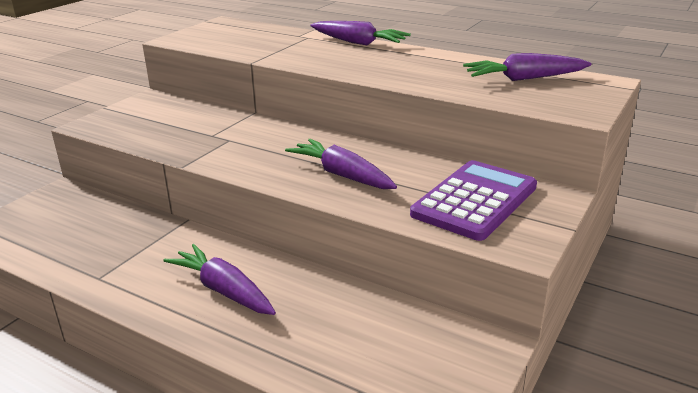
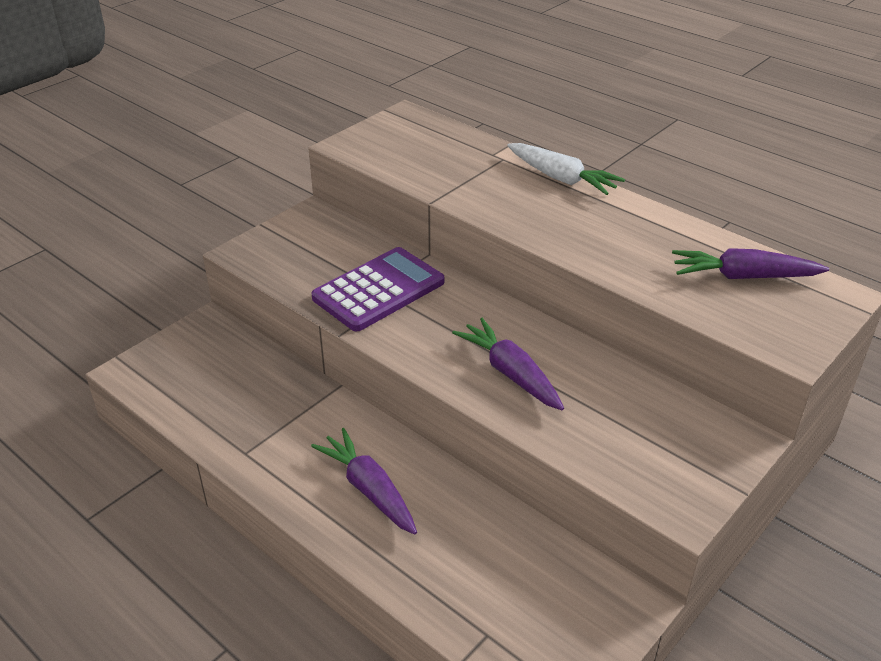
camera: 10 degrees right, 10 degrees up
purple carrot [310,21,411,45] -> white carrot [507,143,625,195]
purple calculator [410,160,537,241] -> purple calculator moved to [311,247,444,331]

